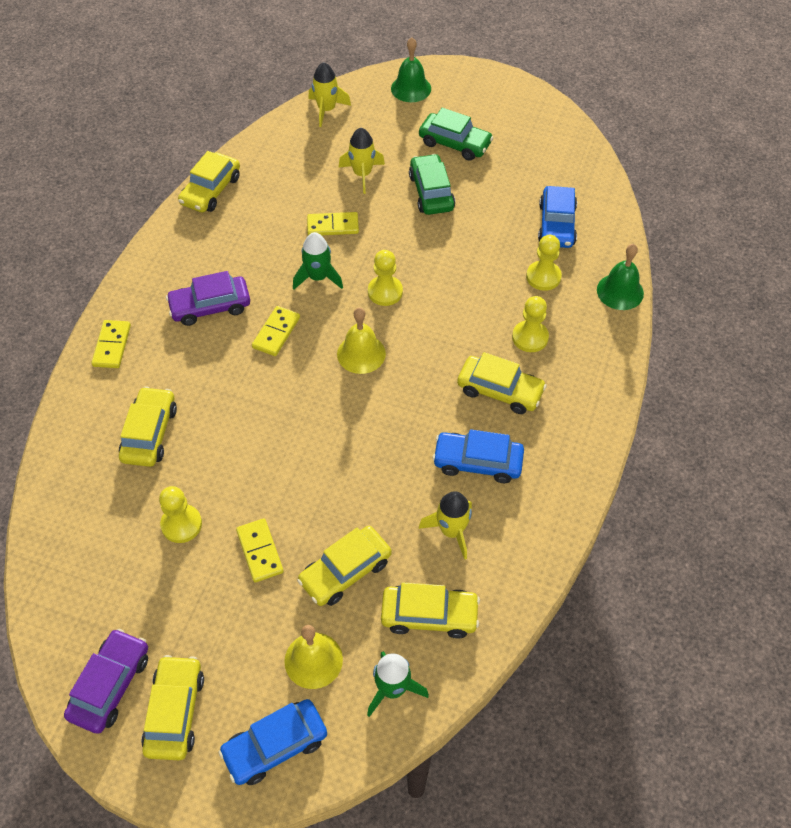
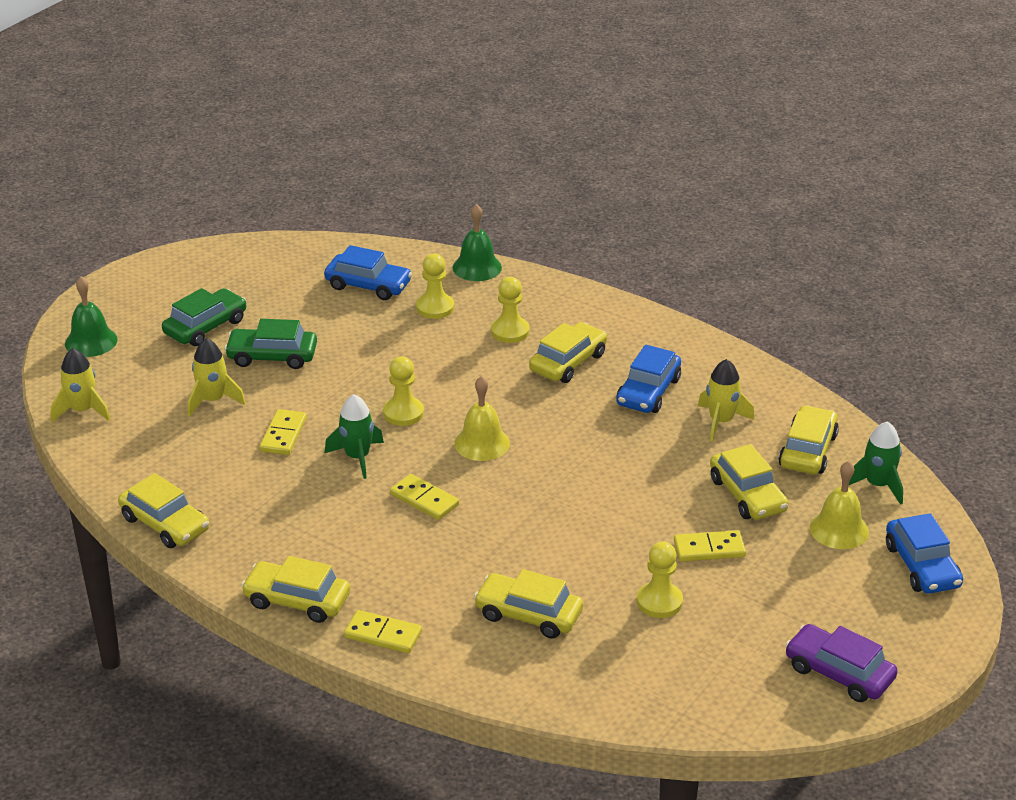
camera: 75 degrees left, 20 degrees down
yellow car [141,655,204,760] -> yellow car moved to [241,556,350,623]
purple car [166,271,250,326] -> none

